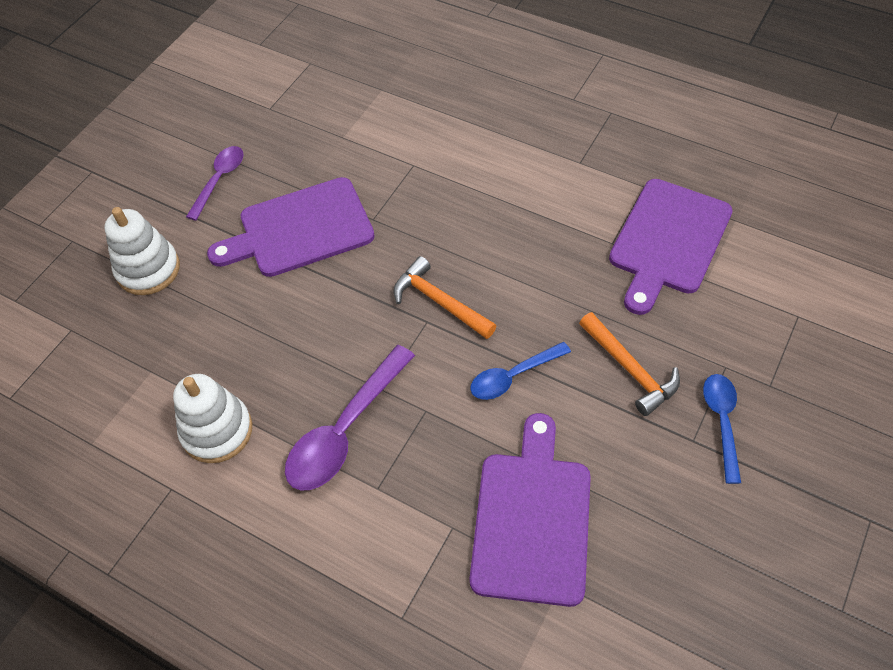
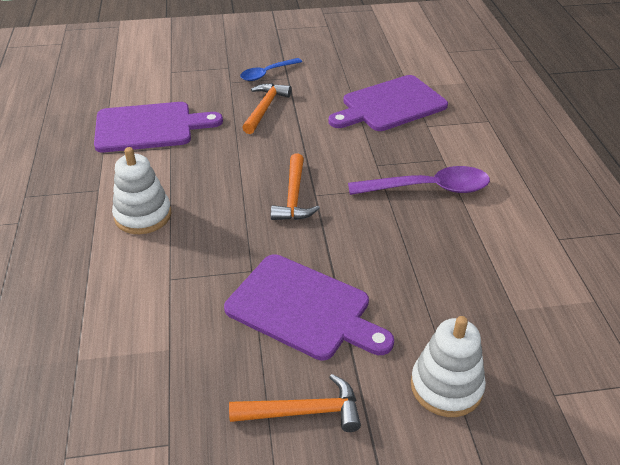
camera: 130 degrees left, 15 degrees down
white stacking toy [173,374,252,463] -> white stacking toy moved to [112,147,171,234]
purple spoon [186,146,244,221] -> orange hammer [229,374,361,432]
blue spoon [470,342,571,400] -> none

